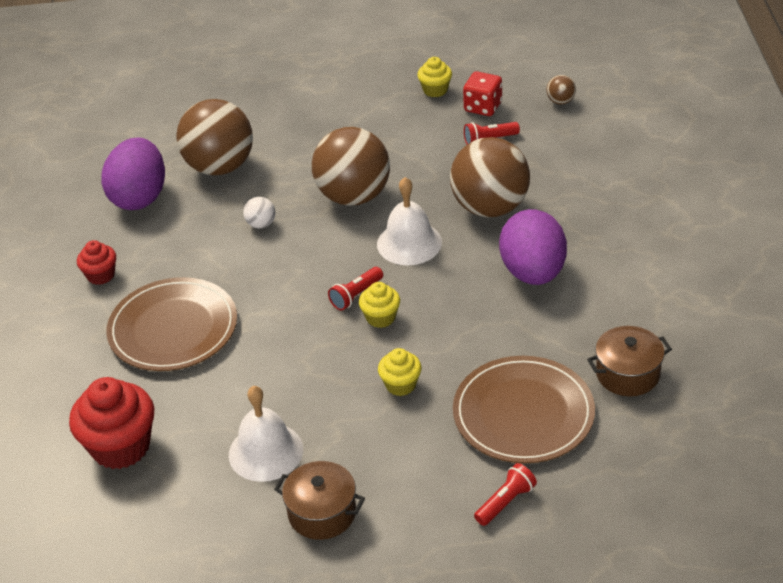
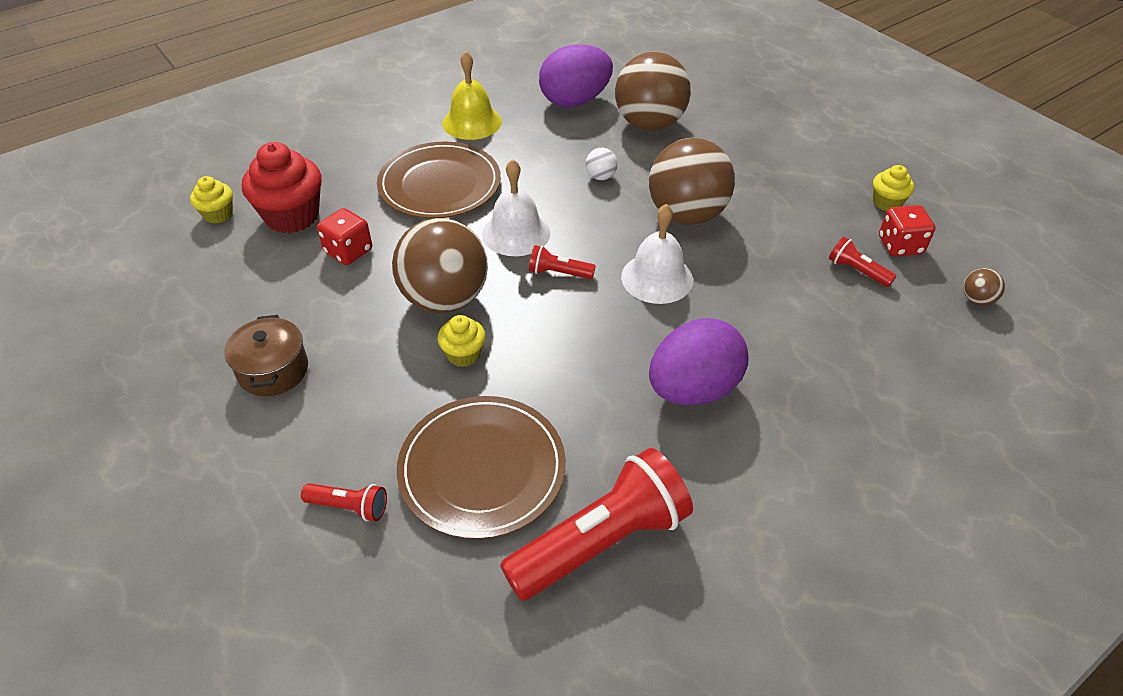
camera: 55 degrees right, 5 degrees up
red cupcake [77,240,116,285] -> yellow bell [442,51,502,140]
white bell [229,386,303,482] -> white bell moved to [482,159,550,256]
yellow cupcake [359,282,400,328] -> yellow cupcake moved to [190,176,233,224]
brown ball [450,137,530,217] -> brown ball moved to [392,218,488,313]
brown pot [587,326,672,396] -> red flashlight [500,448,693,601]
none -> red dice [317,208,372,265]

